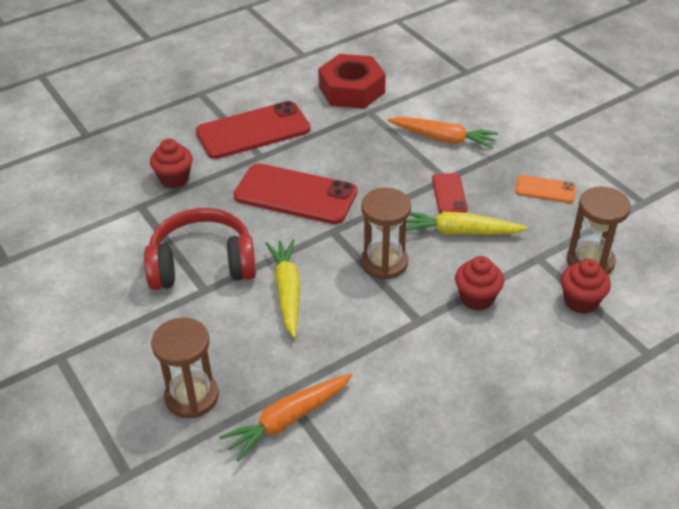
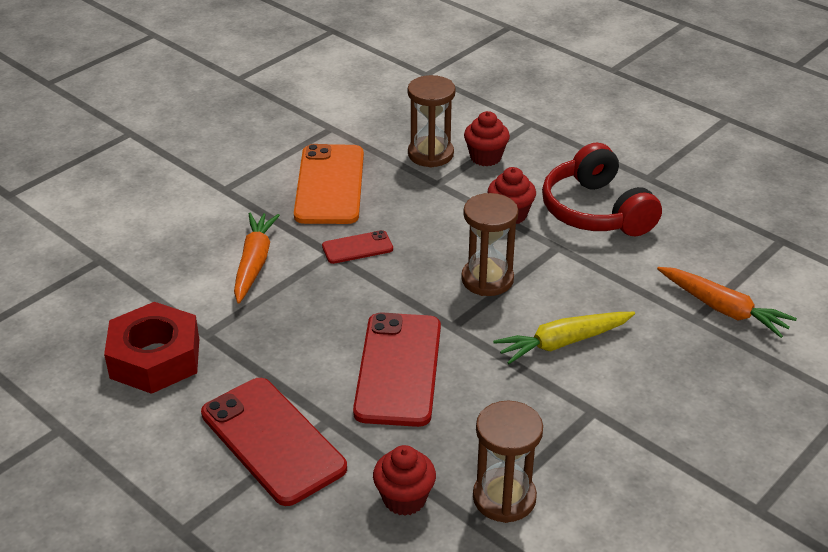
camera: 105 degrees left, 5 degrees down
red headphones [144,208,256,290] -> red headphones moved to [542,142,662,236]
brown hourglass [151,317,219,418] -> brown hourglass moved to [473,401,543,523]
yellow carrot [406,212,528,235] -> none
orange phone [515,175,576,203] -> orange phone [294,144,364,224], size x2.01

